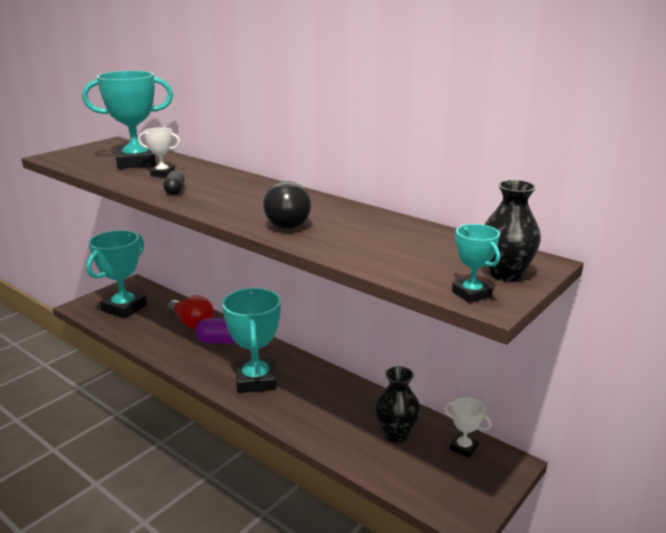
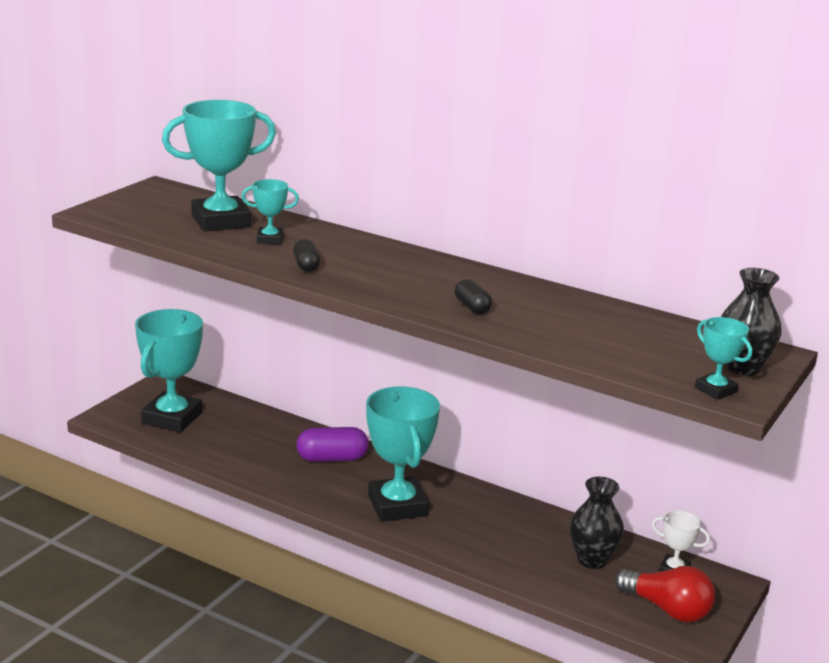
camera: 10 degrees left, 0 degrees up
white trophy [138,127,180,177] -> turquoise trophy [242,179,299,244]
red light bulb [167,295,213,329] -> red light bulb moved to [615,566,715,622]
black light bulb [263,181,311,229] -> black capsule [455,279,492,314]

